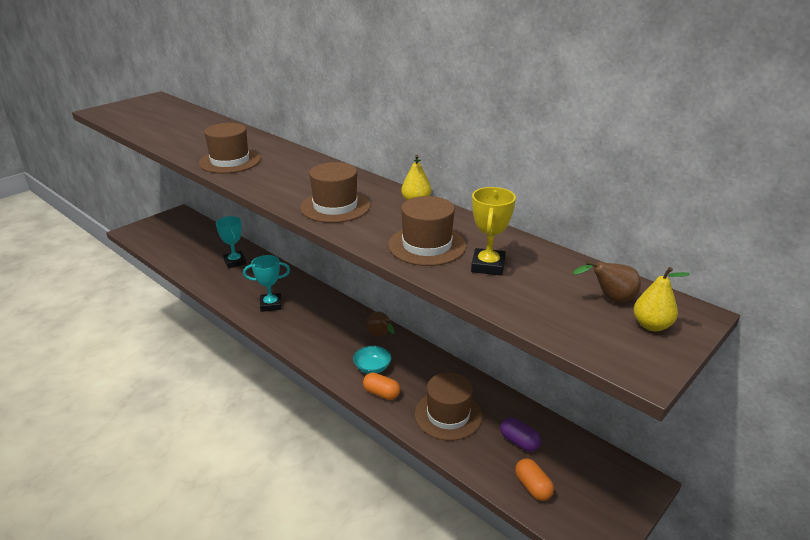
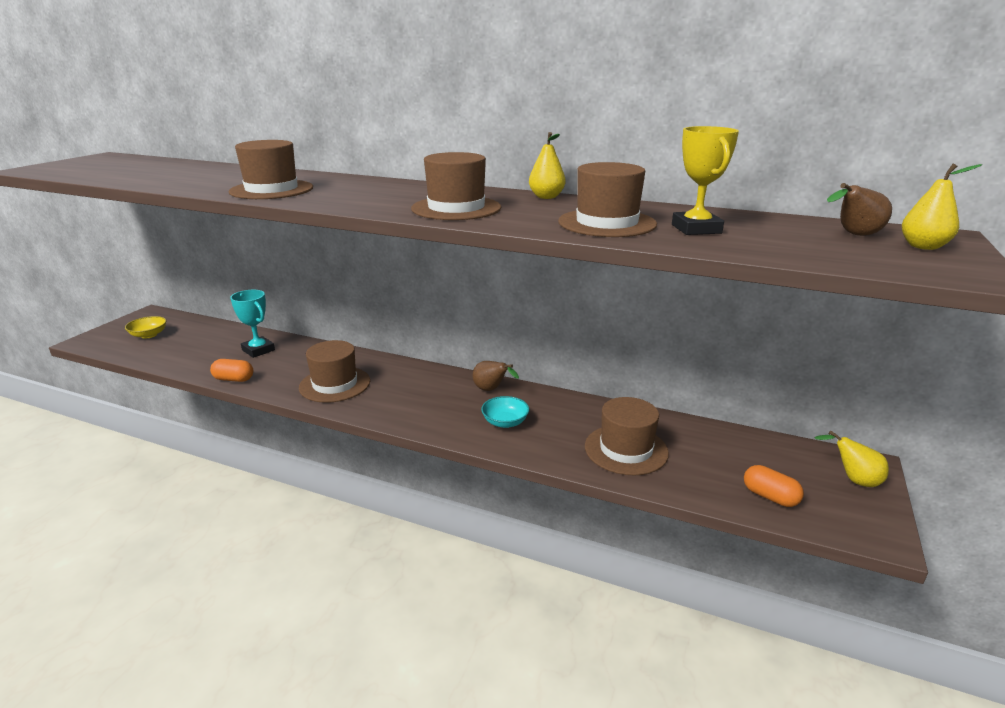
camera: 20 degrees left, 5 degrees down
turquoise trophy [243,255,290,312] -> brown hat [299,340,370,403]
orange capsule [363,372,400,400] -> orange capsule moved to [210,359,253,382]
purple capsule [500,417,541,452] -> none
none -> yellow bowl [125,316,167,339]
none -> yellow pear [814,430,889,487]

